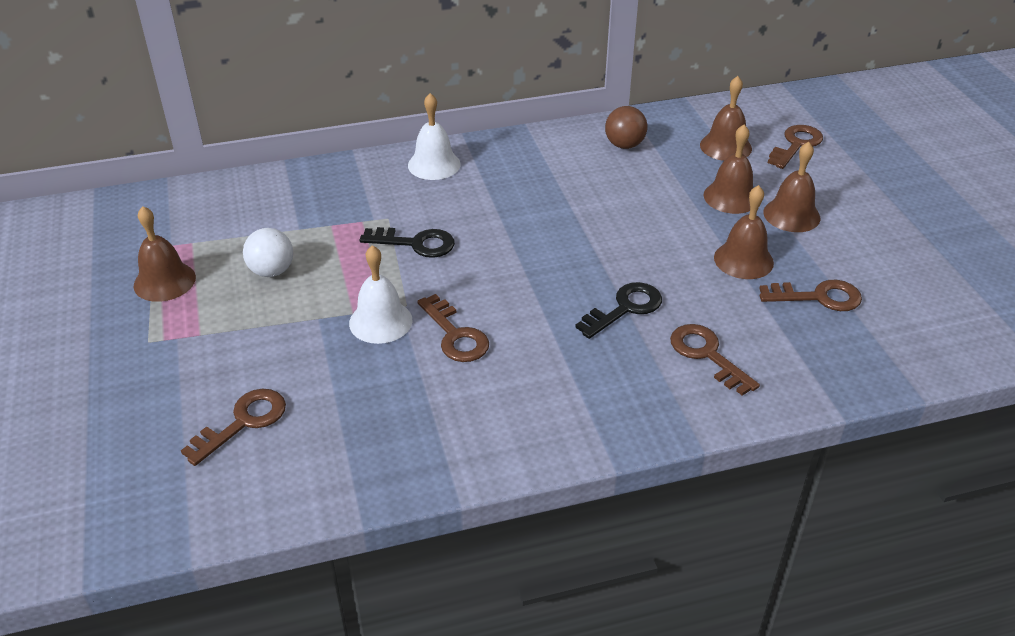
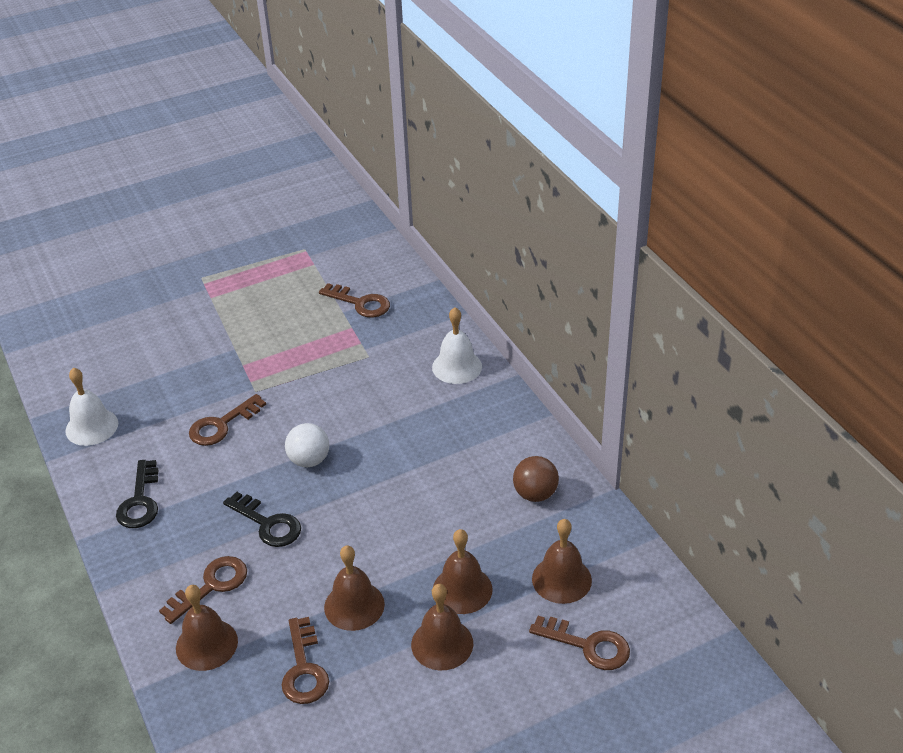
camera: 80 degrees right, 0 degrees up
brown bell [134,206,196,302] -> brown bell moved to [176,585,238,671]
brown key [181,389,286,466] -> brown key moved to [319,283,390,318]
white ball [243,228,293,277] -> white ball moved to [285,423,329,467]
white bell [349,245,412,344] -> white bell moved to [65,368,118,446]
black key [360,227,455,258] -> black key moved to [116,460,158,528]

